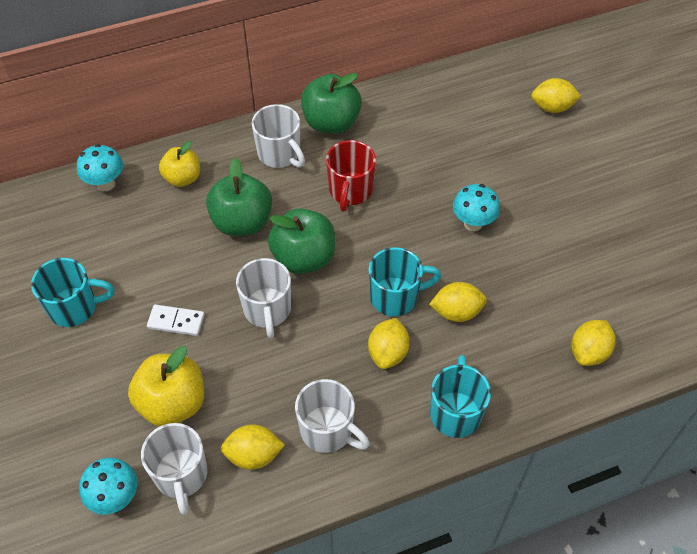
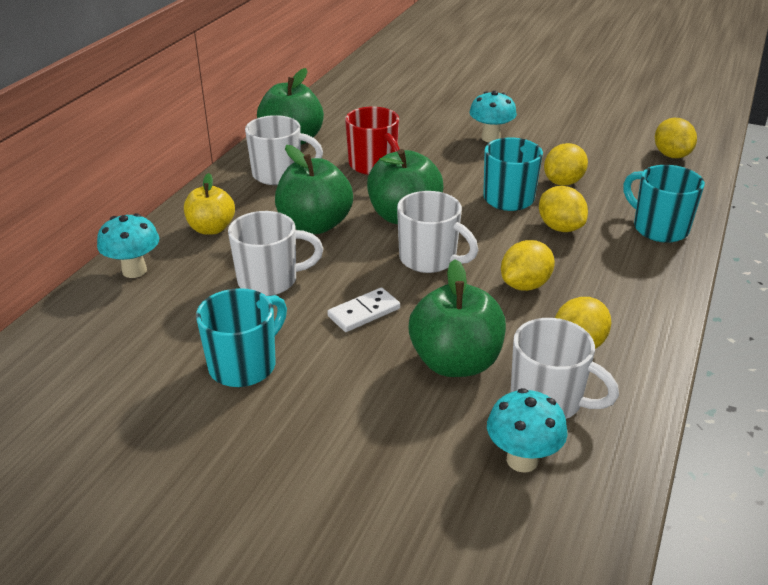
camera: 45 degrees left, 20 degrees down
yellow apple [128,346,204,427] -> green apple [409,259,506,377]
white mug [295,379,370,453] -> white mug moved to [228,211,323,296]
yellow lemon [531,78,581,113] -> yellow lemon moved to [501,240,555,291]

